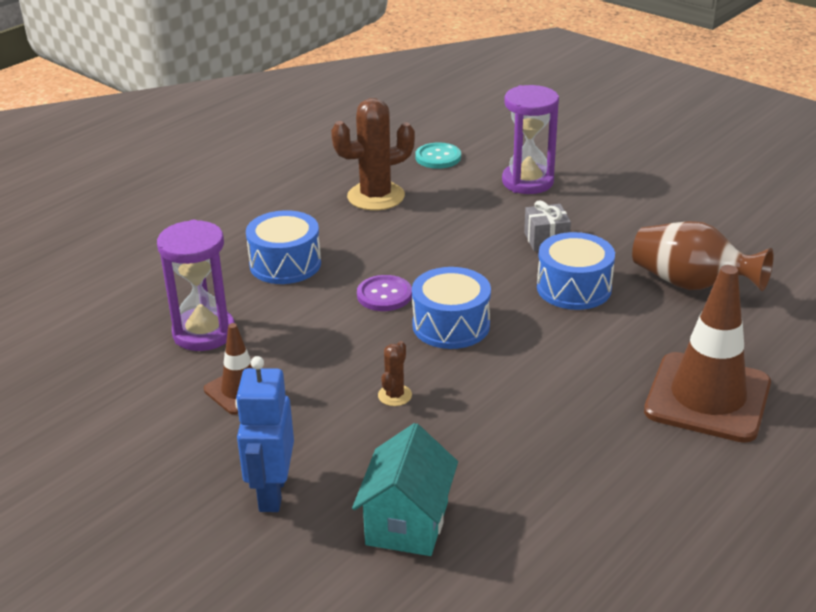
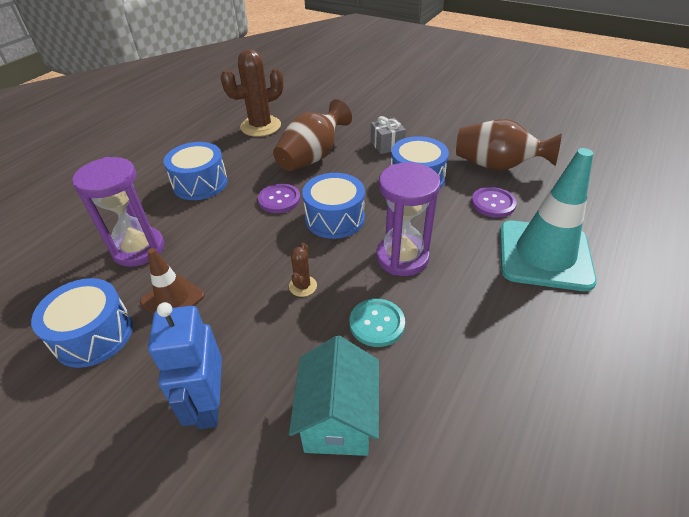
camera: 10 degrees left, 10 degrees up
turquoise button [415,142,461,169] -> turquoise button moved to [350,299,405,347]
purple hourglass [502,85,559,194] -> purple hourglass moved to [376,163,441,276]
brown traffic cone [644,265,771,443] -> turquoise traffic cone [500,148,597,291]
none -> blue drum [31,278,133,368]
none -> brown vase [273,99,352,171]
none -> purple button [471,187,517,218]

